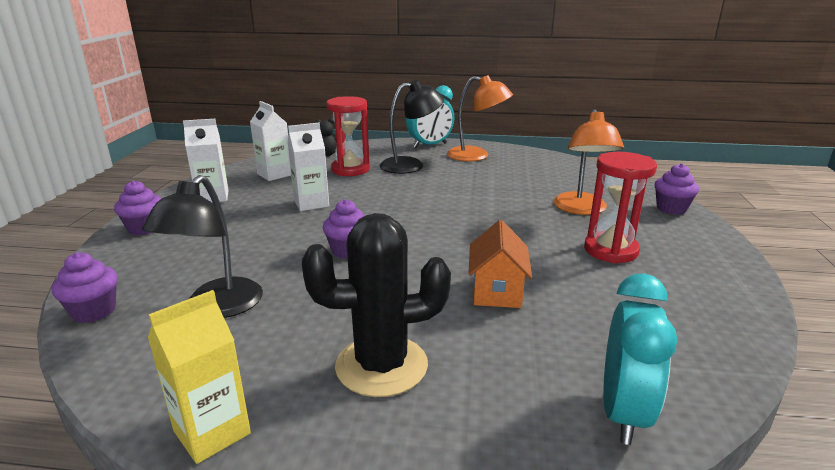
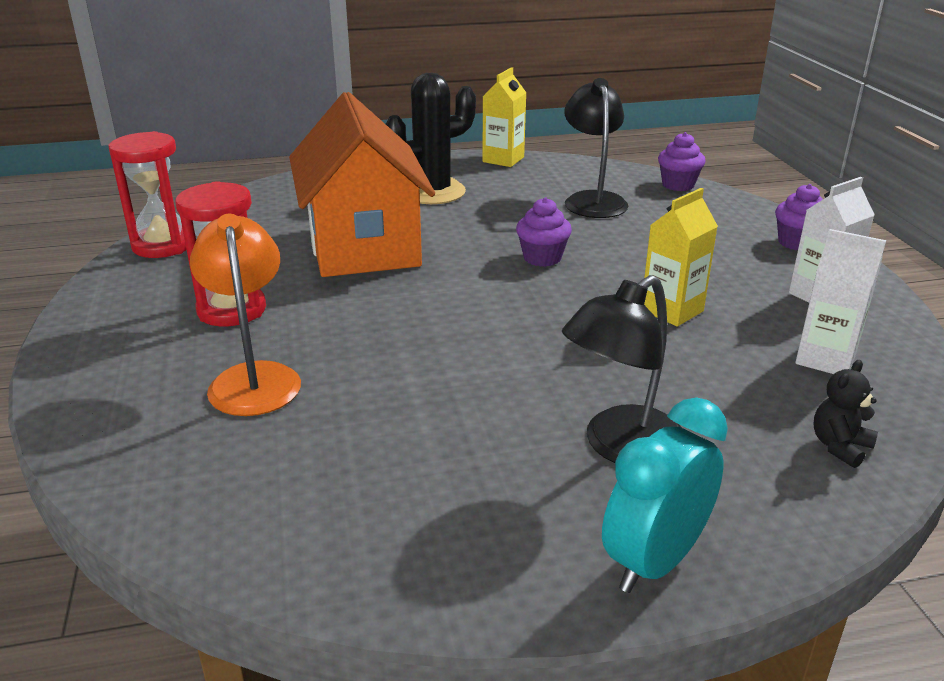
camera: 160 degrees right, 5 degrees up
white carton [288,123,329,211] -> yellow carton [644,188,718,327]
red hourglass [326,96,370,176] -> red hourglass moved to [108,131,186,258]
orange lamp [447,75,513,162] -> none
orange house [468,220,532,308] -> orange house [289,92,435,277], size x2.12
turquoise clock [603,273,677,445] -> none
purple cupcake [654,163,699,215] -> none

